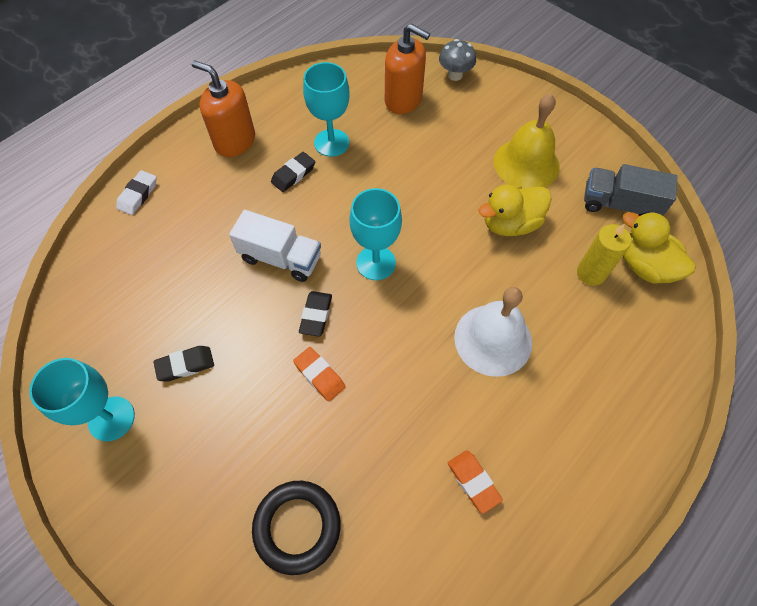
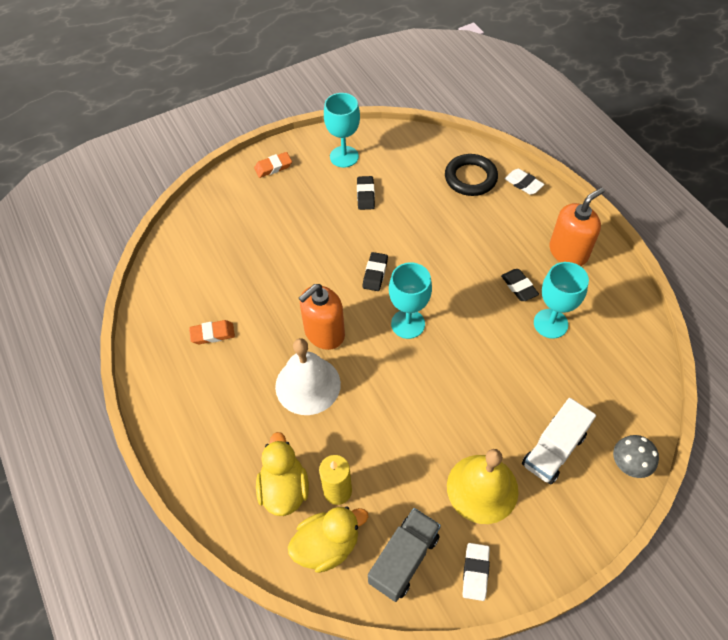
camera: 110 degrees right, 5 degrees down
white truck [229,210,321,282] -> white truck moved to [522,398,596,484]
black ring [252,481,340,575] -> black ring moved to [445,154,498,196]
orange eraser [293,347,346,402] -> orange eraser moved to [254,152,292,178]
black eraser [299,291,332,337] -> black eraser turned 75 degrees clockwise [363,252,388,291]
orange soap dispenser [385,24,430,114] -> orange soap dispenser moved to [299,284,345,350]
yellow duck [479,184,552,236] -> yellow duck moved to [256,432,309,516]
none -> white eraser [463,543,490,601]

